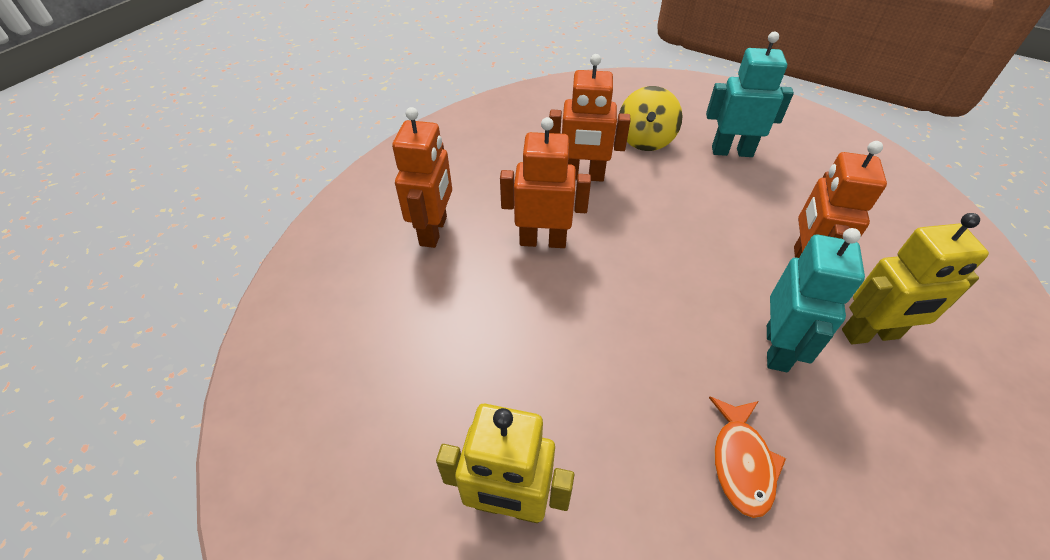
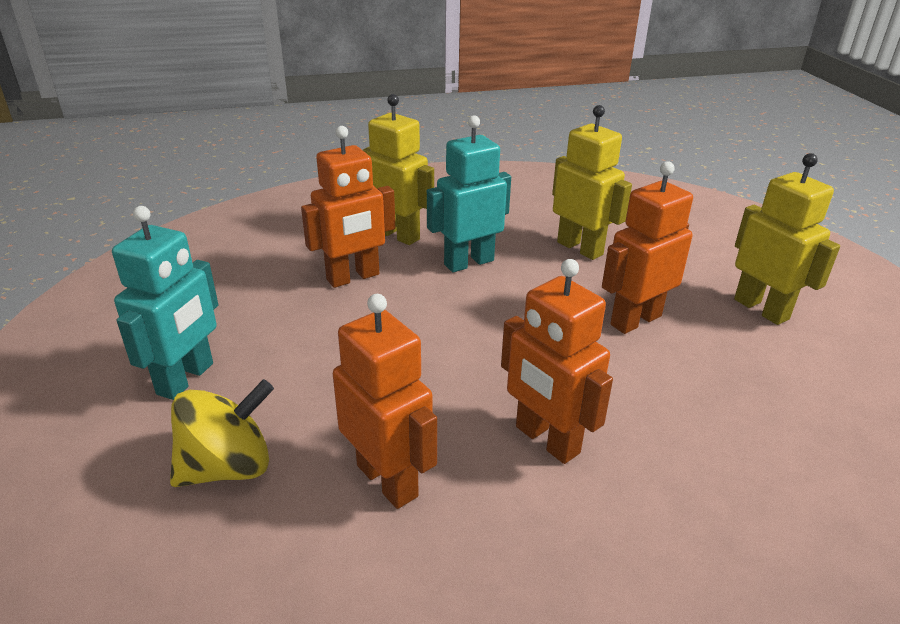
camera: 135 degrees left, 15 degrees down
orange robot [392,107,452,248] -> orange robot moved to [602,161,693,334]
turquoise robot [706,32,794,157] -> turquoise robot turned 120 degrees counterclockwise [112,206,218,400]
orange fish [709,397,786,518] -> yellow robot [552,105,632,260]

